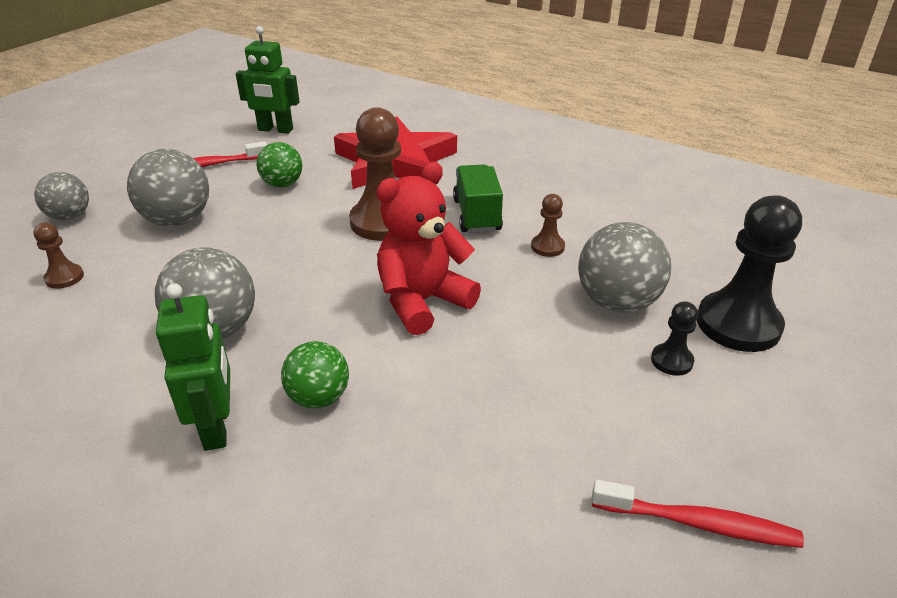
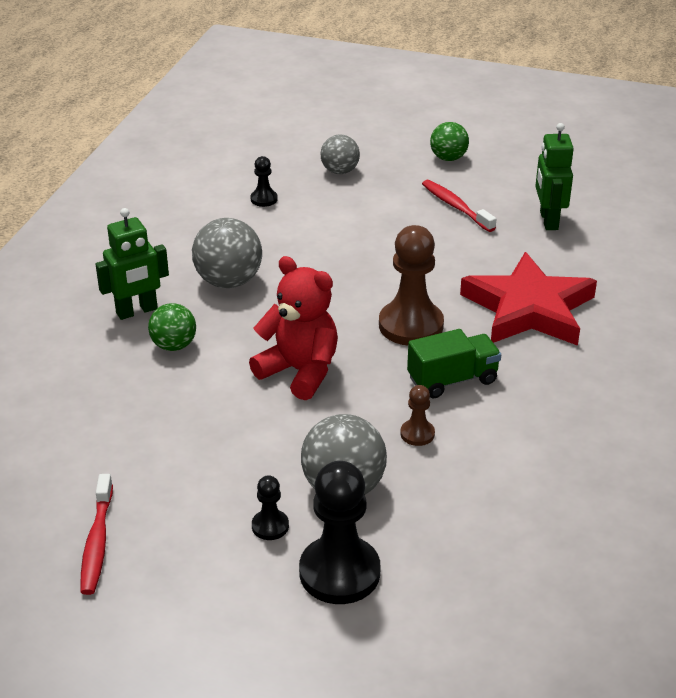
camera: 75 degrees right, 0 degrees up
brown pawn [33,223,84,289] -> black pawn [250,156,278,207]
grey ball [127,149,209,226] -> none
green ball [257,142,302,188] -> green ball moved to [430,122,469,161]

